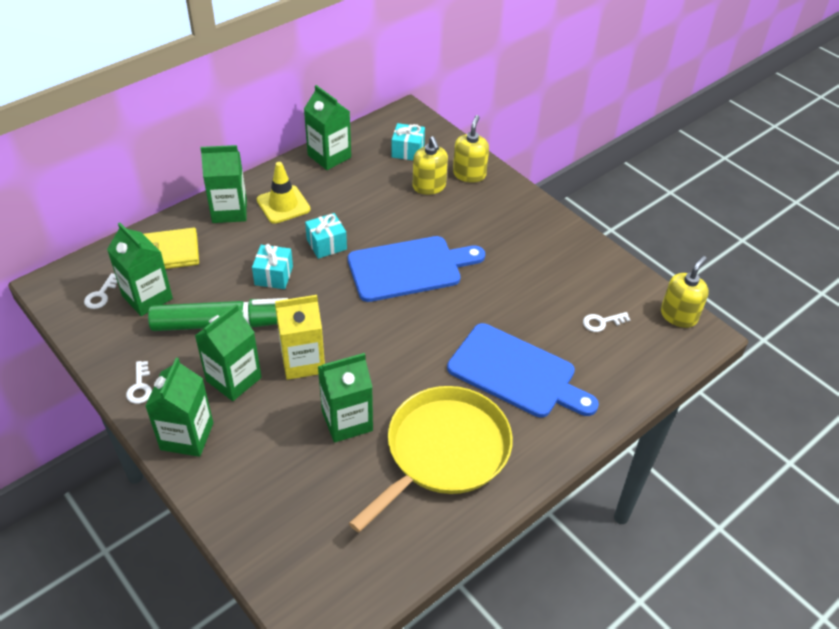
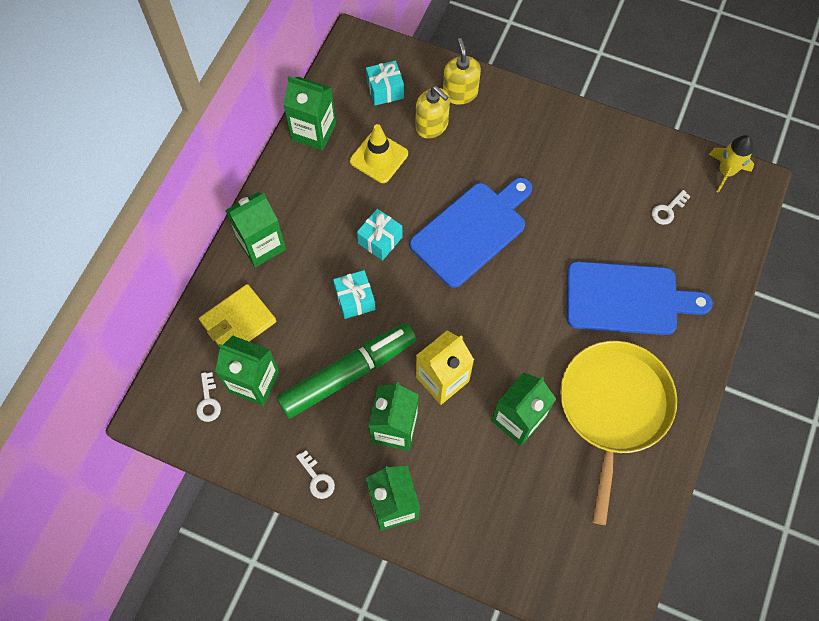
camera: 25 degrees left, 20 degrees up
yellow traffic cone [257,162,310,224] -> yellow traffic cone moved to [350,124,408,183]
yellow soap dispenser [661,256,709,328] -> yellow rocket [709,135,754,193]

